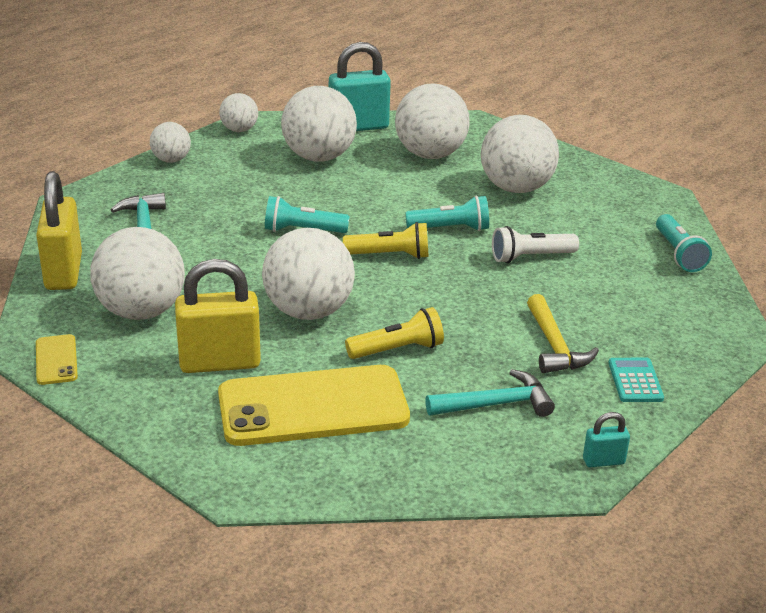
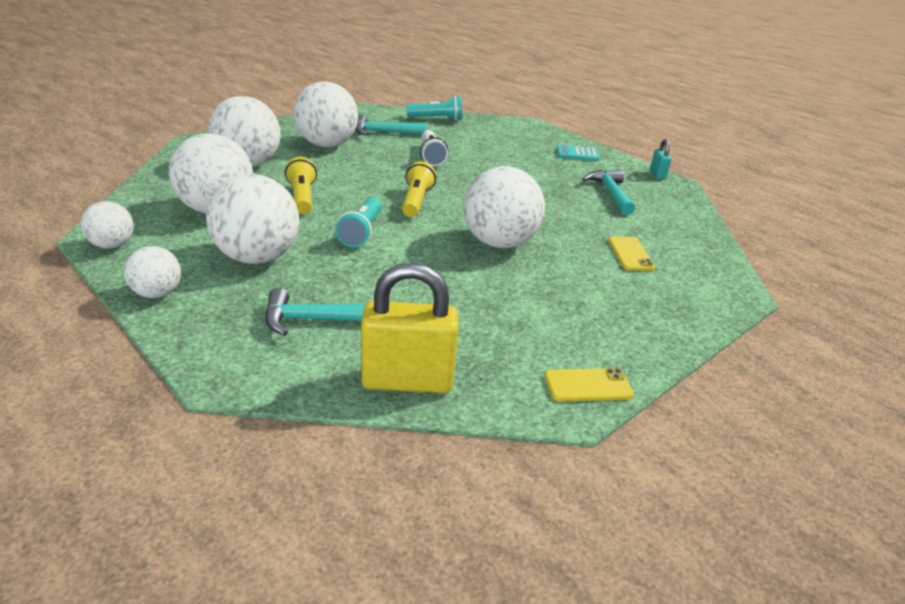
camera: 85 degrees left, 0 degrees up
white ball [90,227,185,320] -> white ball moved to [206,174,299,264]
yellow padlock [175,259,261,373] -> none
yellow phone [218,365,410,446] -> yellow phone [608,236,655,271], size x0.43
turquoise padlock [329,42,391,131] -> none
yellow flashlight [345,307,444,359] -> yellow flashlight moved to [285,157,317,214]
turquoise flashlight [405,196,489,231] -> none
yellow hammer [527,294,599,373] -> none
none -> turquoise hammer [356,115,427,136]

